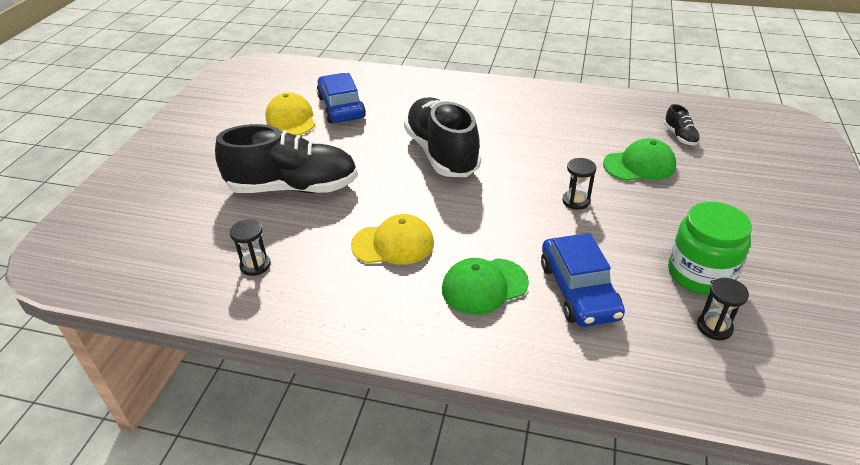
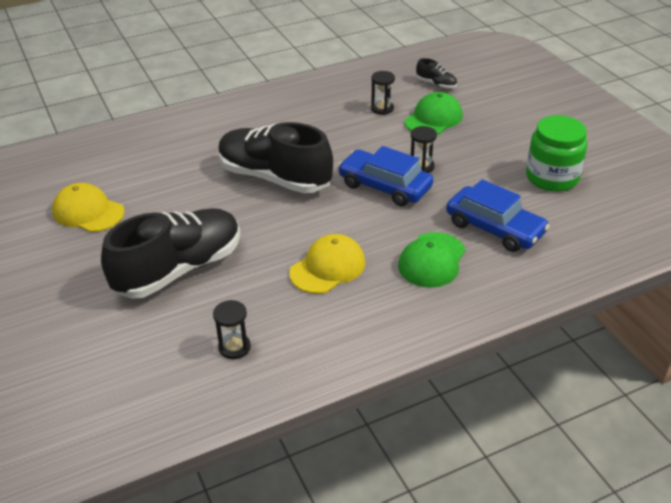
camera: 40 degrees left, 0 degrees up
blue car [317,73,366,123] -> blue car moved to [338,146,433,206]
black hourglass [697,278,749,340] -> black hourglass moved to [371,71,395,115]

